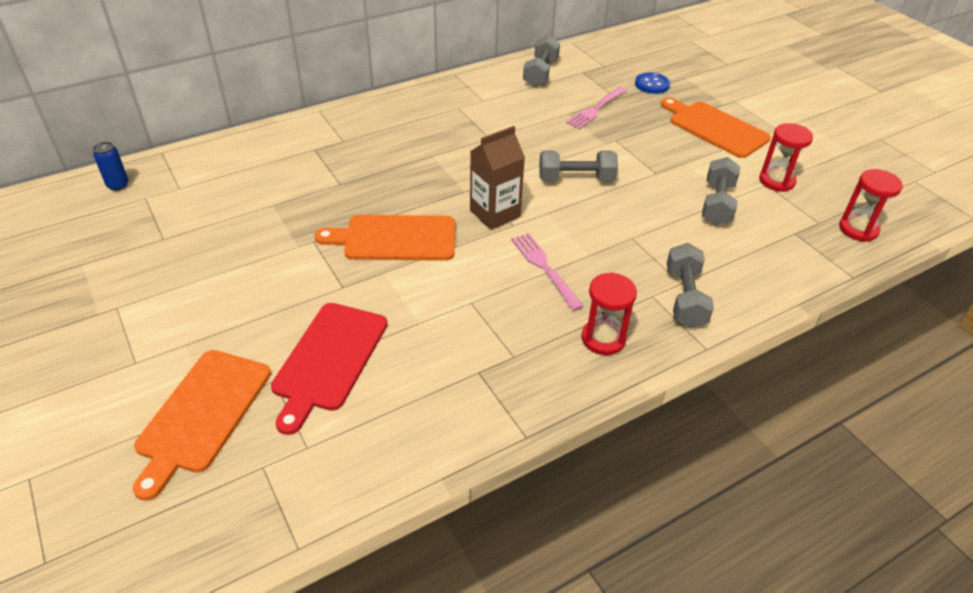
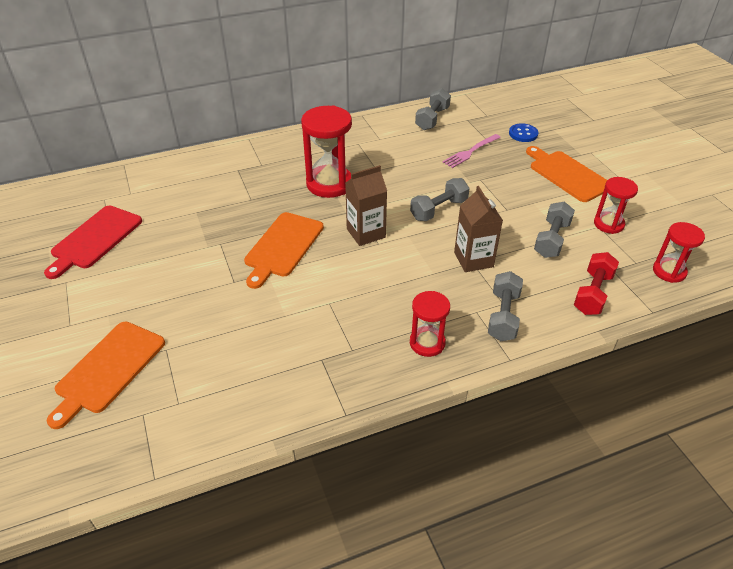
camera: 10 degrees right, 0 degrees up
blue can [93,142,129,191] -> none
red cutting board [271,303,388,435] -> red cutting board moved to [44,206,142,279]
orange cutting board [315,215,455,261] -> orange cutting board turned 75 degrees counterclockwise [244,212,324,289]
pink fork [511,233,584,311] -> none
grey dumbbell [539,151,618,181] -> grey dumbbell turned 45 degrees counterclockwise [410,178,470,221]
none -> red hourglass [301,105,352,198]
none -> brown carton [454,186,503,272]
none -> red dumbbell [574,252,619,315]

